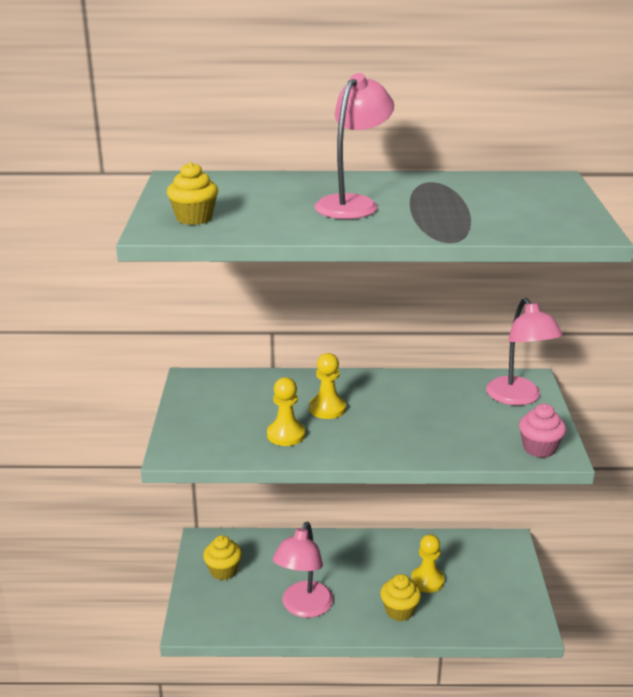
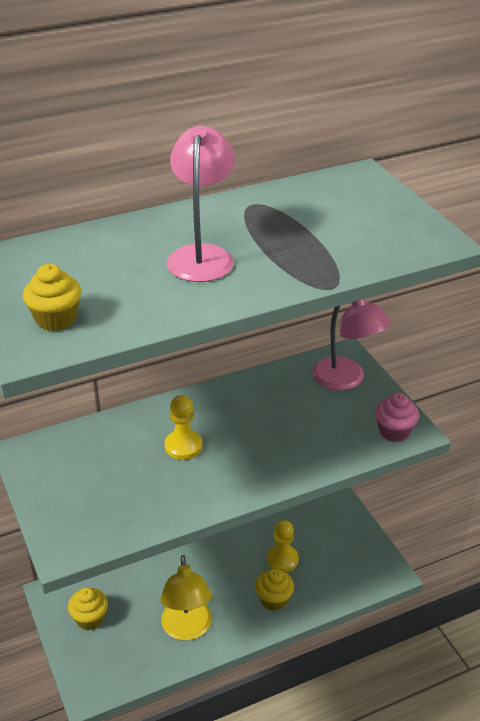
camera: 25 degrees left, 10 degrees up
yellow pawn [267,377,305,446] -> none
pink lamp [273,522,333,618] -> yellow lamp [161,555,212,640]

